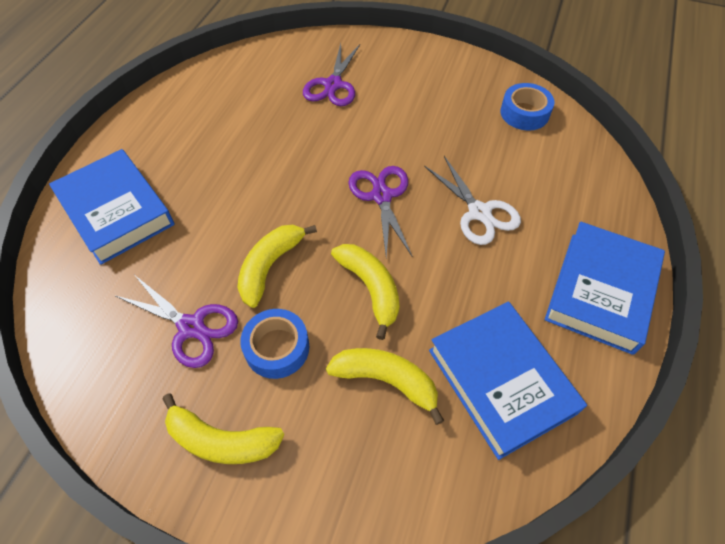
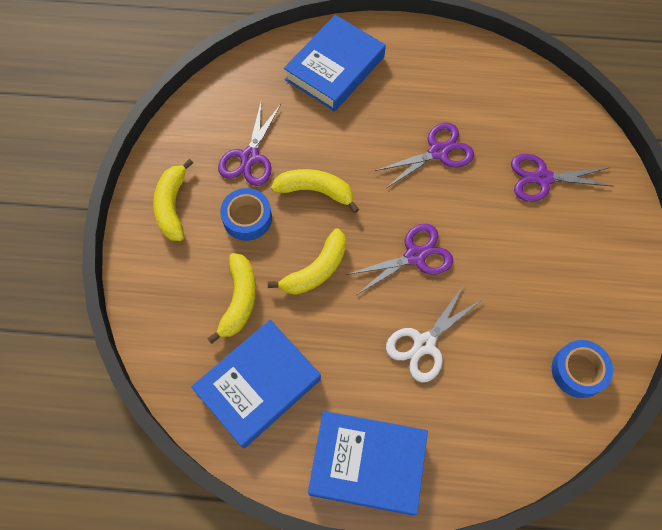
camera: 75 degrees right, 10 degrees up
none -> purple scissors [375,122,474,188]

